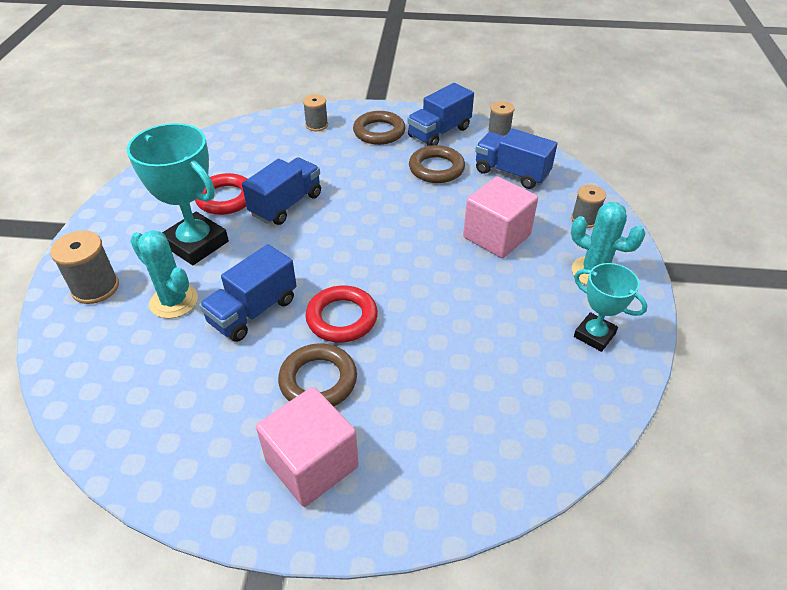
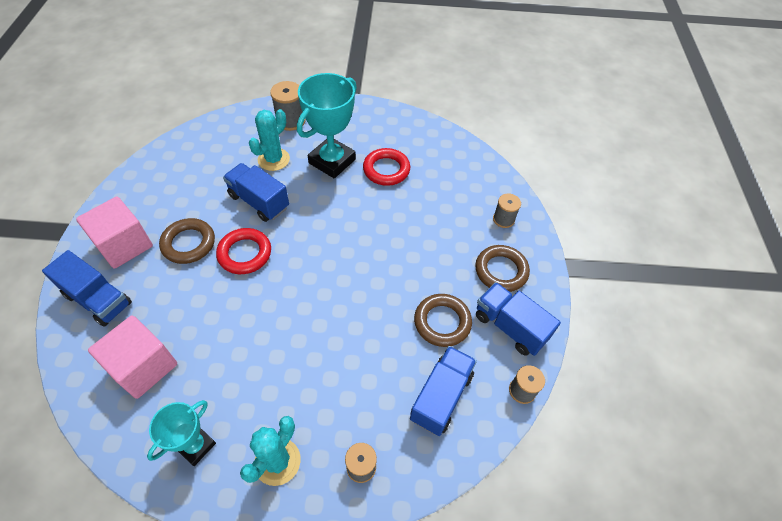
camera: 85 degrees right, 10 degrees up
blue truck [242,157,321,225] -> blue truck moved to [42,250,132,327]
pink cube [463,176,538,258] -> pink cube moved to [88,315,177,399]

